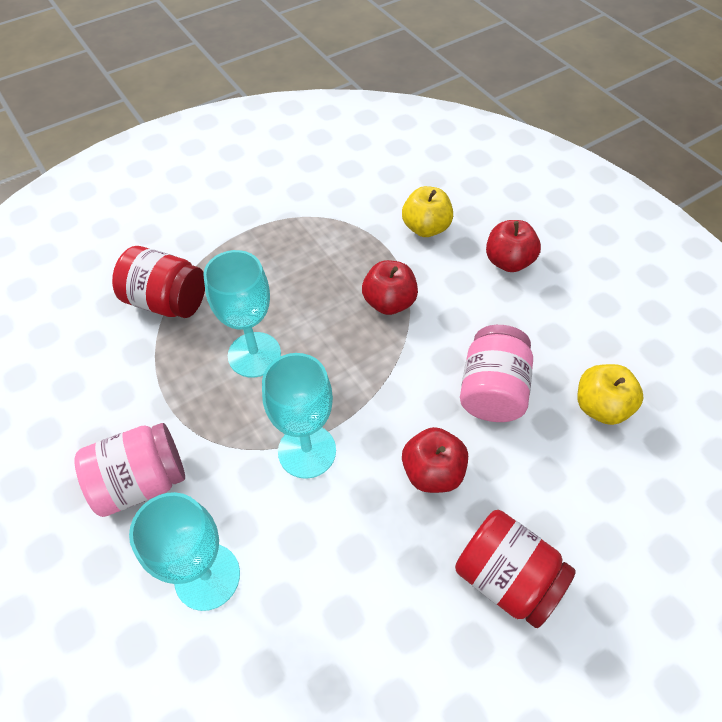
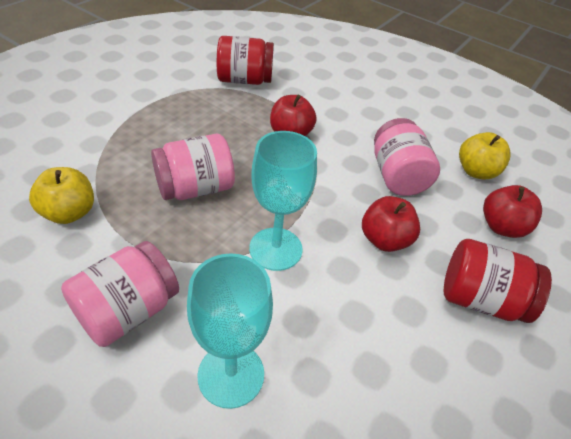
camera: 25 degrees left, 10 degrees down
red jar [112,246,205,318] -> red jar moved to [217,36,274,85]
turquoise goblet [203,250,281,378] -> pink jar [151,134,235,200]
yellow apple [402,186,453,237] -> yellow apple moved to [29,167,94,224]
red apple [486,220,541,272] -> red apple moved to [483,185,542,238]

